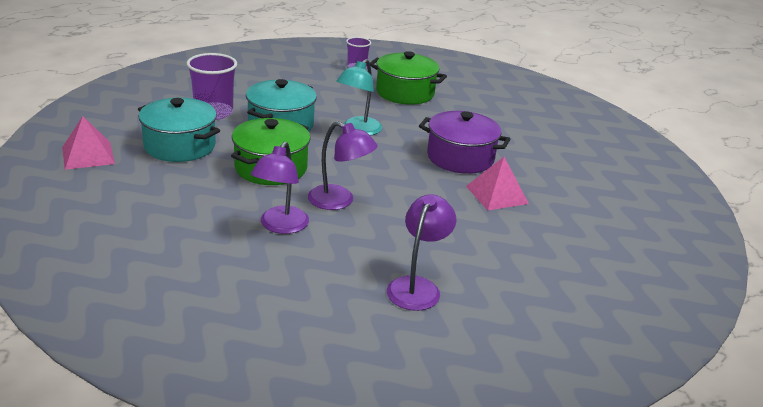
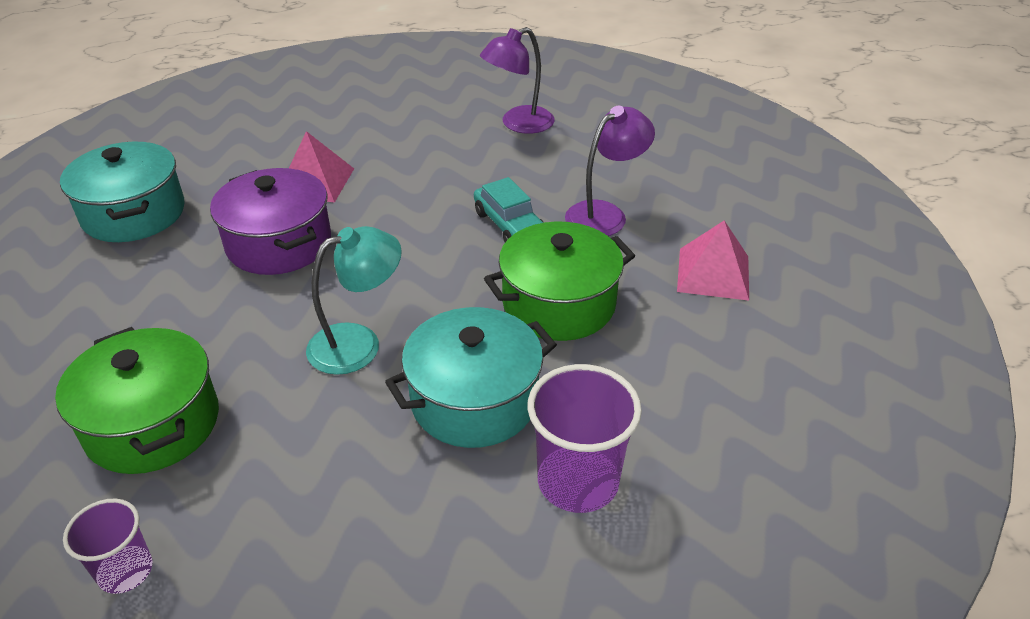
camera: 145 degrees left, 10 degrees up
pink pyramid [62,116,115,170] -> pink pyramid moved to [677,221,749,301]
turquoise pot [138,98,220,162] -> turquoise pot moved to [60,142,185,242]
purple lamp [308,121,378,210] -> turquoise car [474,177,544,242]

